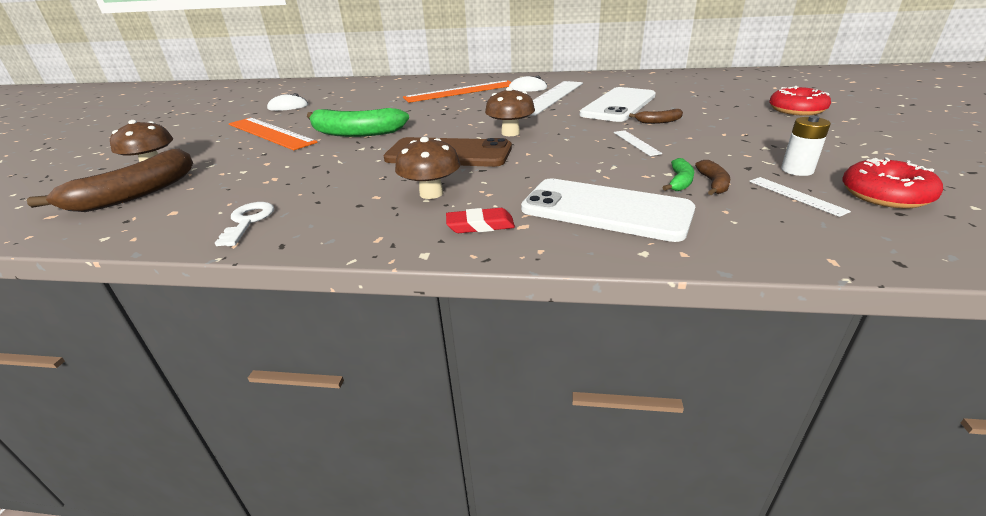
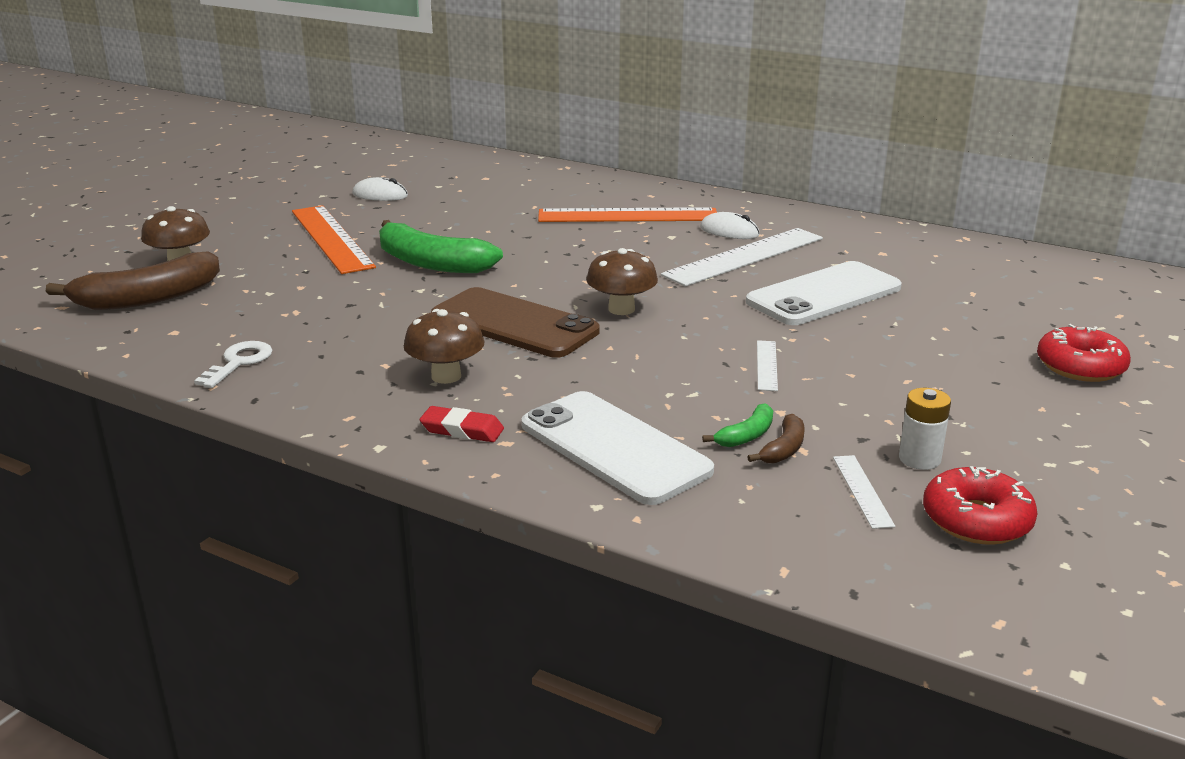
camera: 20 degrees right, 5 degrees down
brown banana [629,109,683,124] -> none

